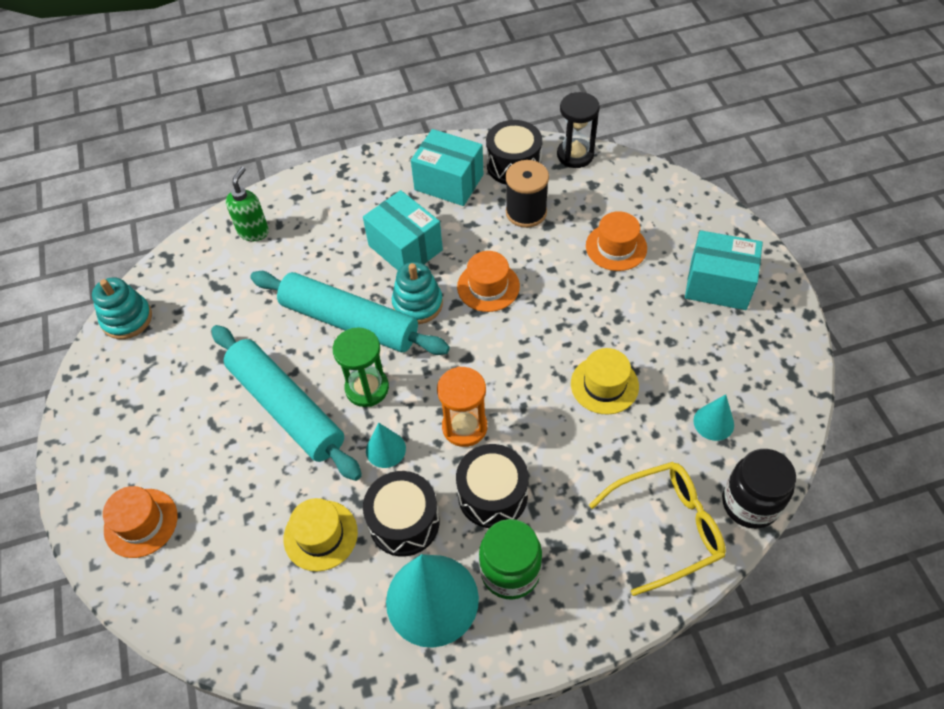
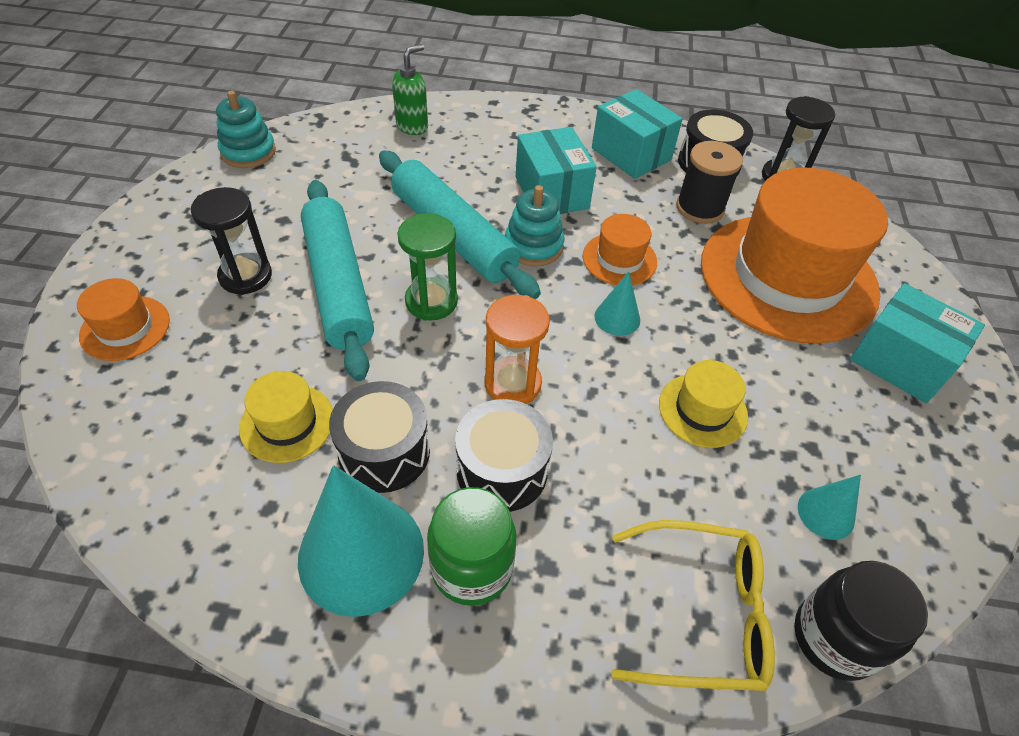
camera: 20 degrees right, 5 degrees down
turquoise cone [366,423,406,468] -> turquoise cone moved to [594,271,640,336]
orange hat [586,211,647,271] -> orange hat [701,167,888,344], size x2.32
none -> black hourglass [191,187,272,295]

